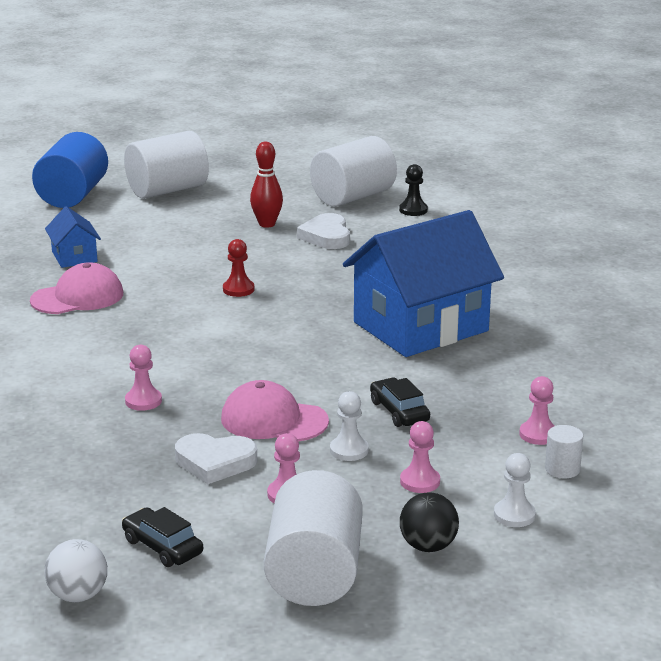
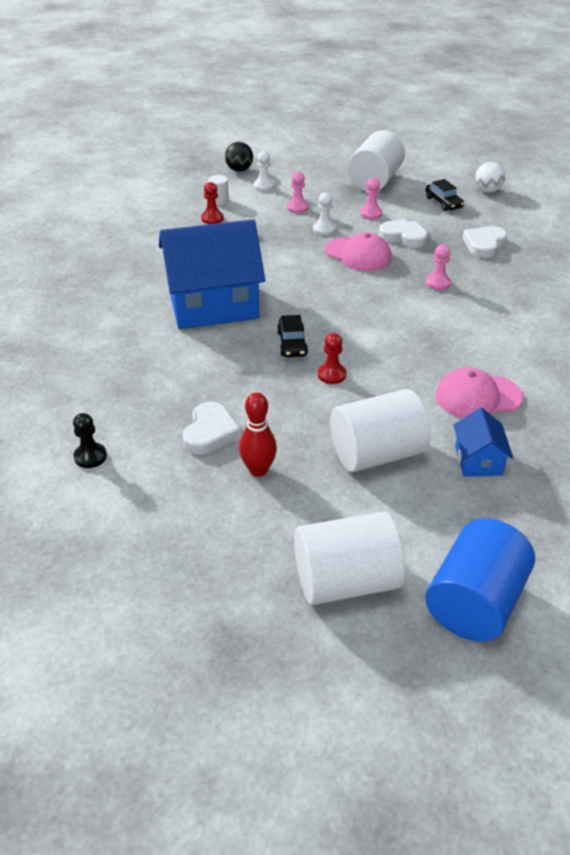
camera: 160 degrees left, 15 degrees up
white cylinder [310,136,397,207] -> white cylinder moved to [330,389,430,472]
black car [370,378,430,427] -> black car moved to [277,315,308,357]
black ball [400,492,459,552] -> black ball moved to [225,142,253,172]
pink pawn [519,376,555,445] -> red pawn [201,182,224,224]
none -> white heart [463,226,507,258]

